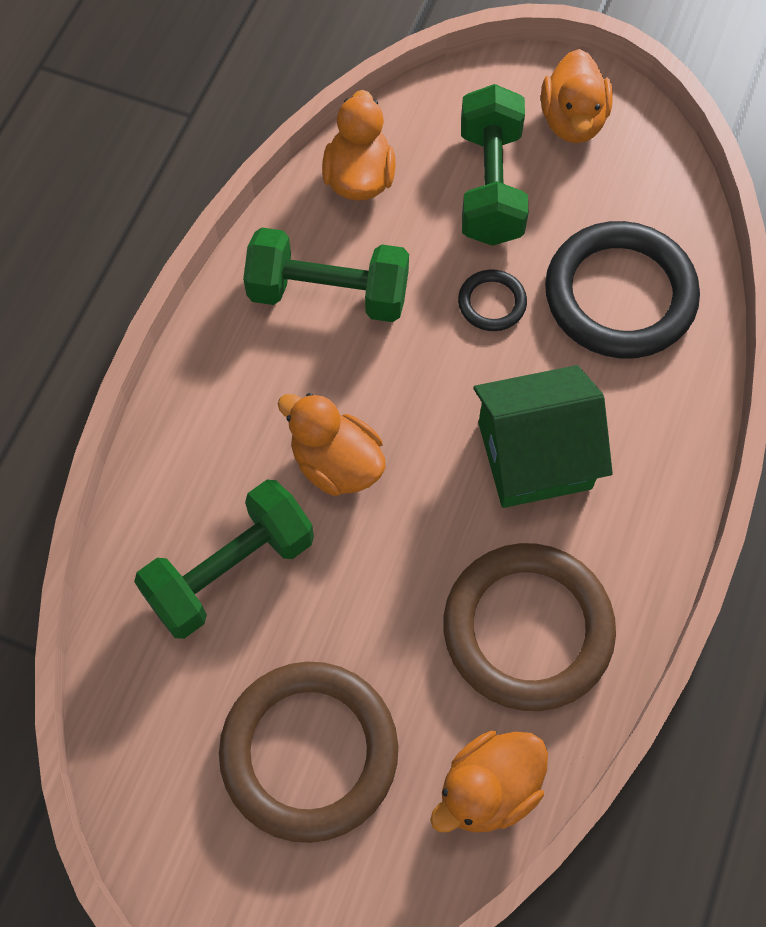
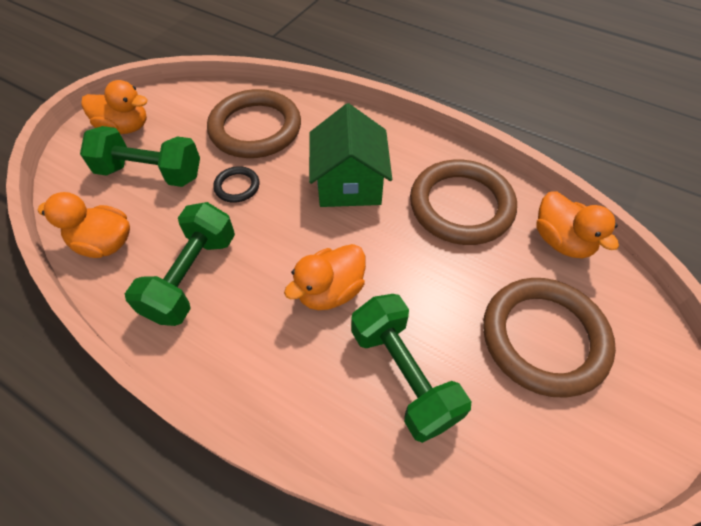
camera: 80 degrees left, 10 degrees down
black ring [545,221,700,359] -> brown ring [207,89,301,158]

